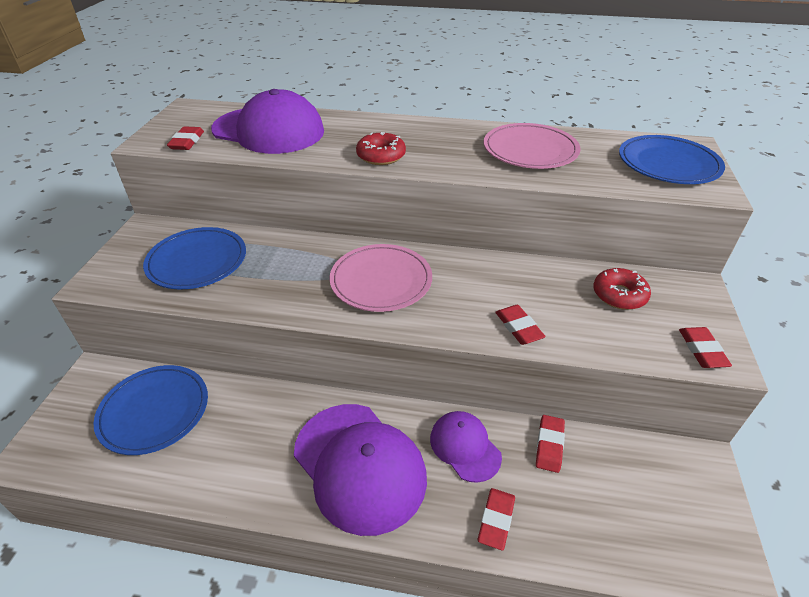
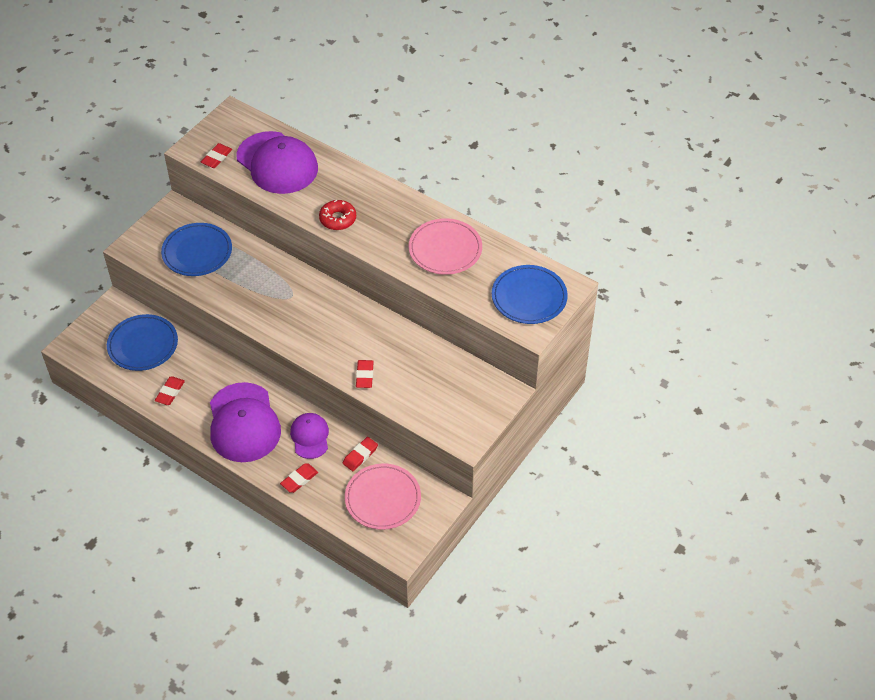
camera: 25 degrees right, 10 degrees up
pink plate [330,244,432,312] -> pink plate moved to [345,464,421,530]
red donut [593,268,651,310] -> none
red eraser [679,327,732,368] -> red eraser moved to [155,377,185,405]

